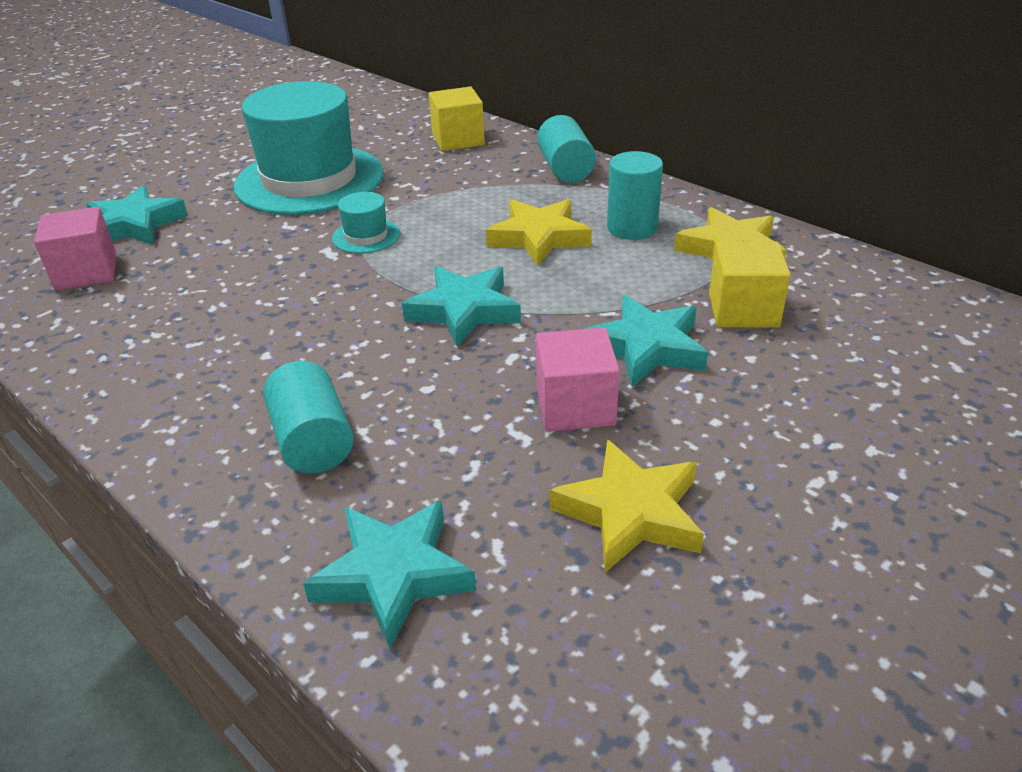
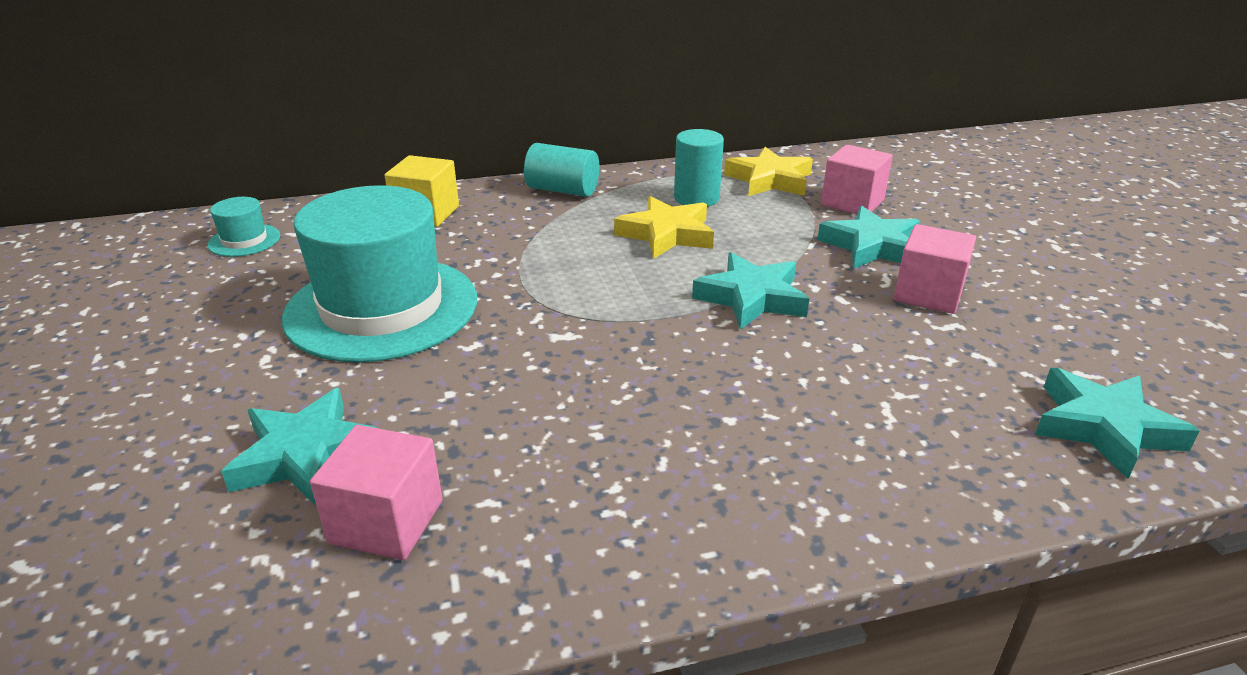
camera: 60 degrees left, 5 degrees down
turquoise cylinder [263,361,353,474] -> none
turquoise hat [332,192,400,254] -> turquoise hat moved to [208,197,280,257]
yellow star [550,439,704,573] -> none
yellow cube [709,242,790,328] -> pink cube [821,144,893,214]

